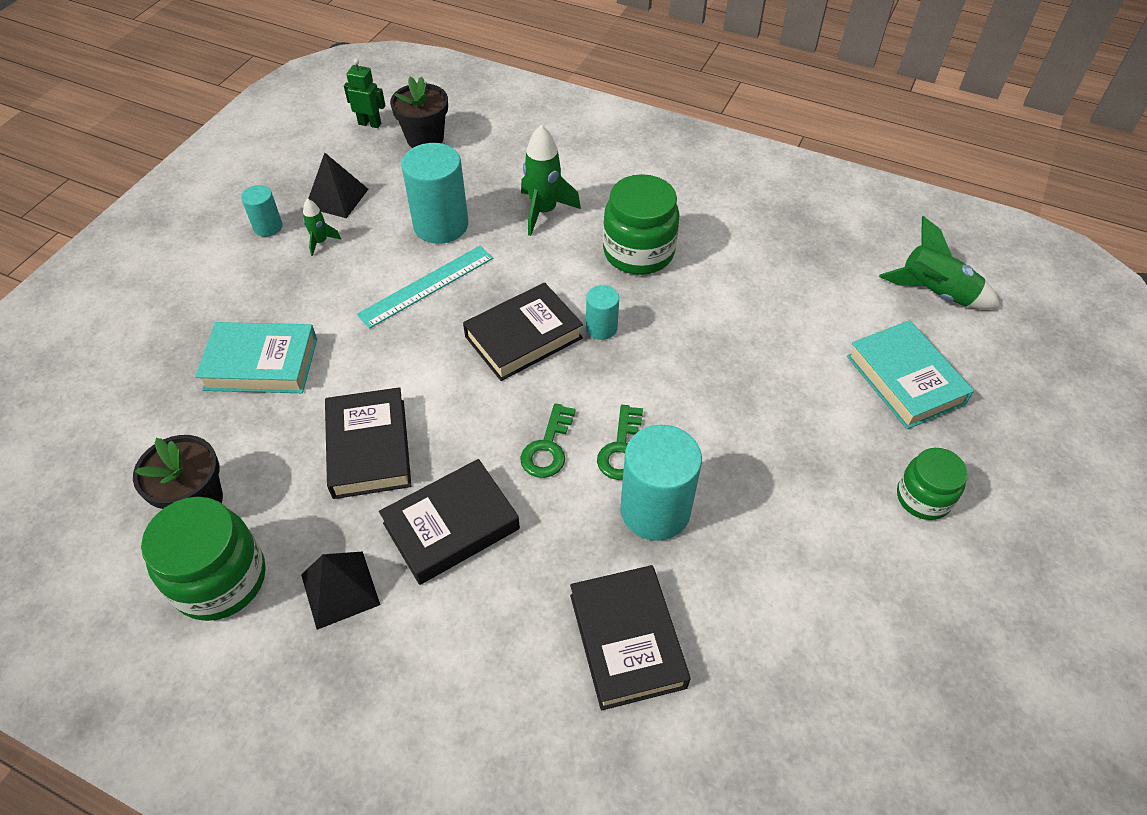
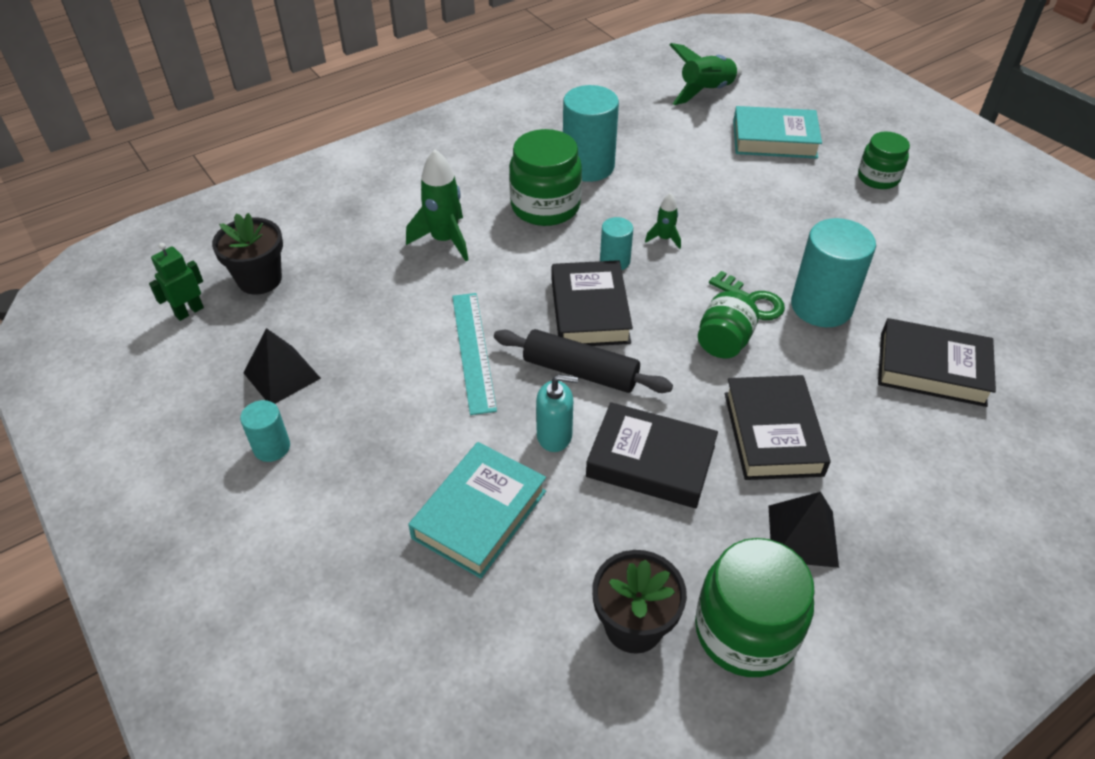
camera: 60 degrees left, 5 degrees down
green rocket [303,199,341,256] -> green rocket moved to [645,193,681,249]
turquoise cylinder [401,143,468,244] -> turquoise cylinder moved to [563,85,619,182]
green key [520,403,576,478] -> green jar [698,291,759,358]
none -> black rolling pin [494,329,673,393]
none -> turquoise soap dispenser [536,374,578,452]

